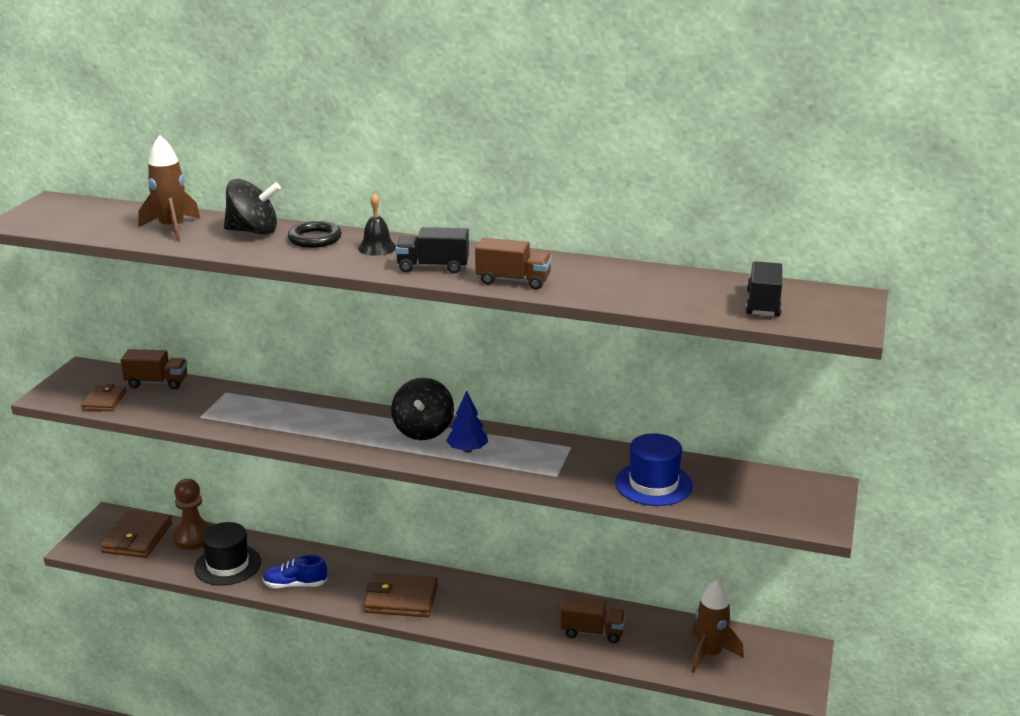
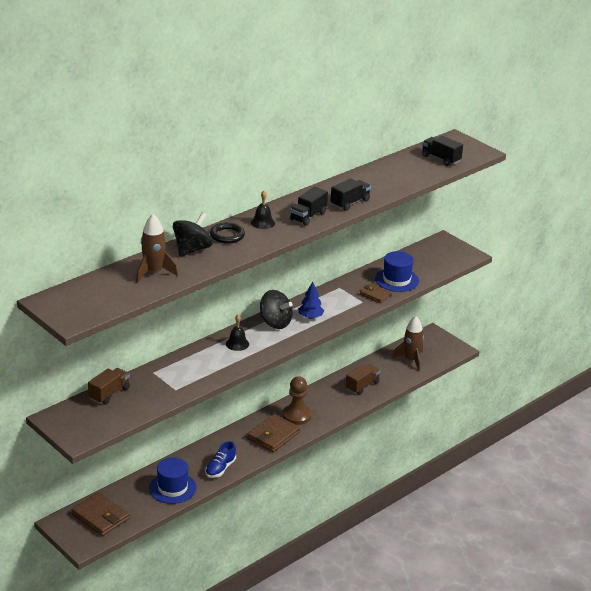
camera: 60 degrees left, 5 degrees up
brown wallet [81,384,127,411] -> brown wallet moved to [360,283,392,303]
brown pawn [172,479,212,550] -> brown pawn moved to [283,376,311,425]
black hat [194,522,261,586] -> blue hat [149,458,197,504]
brown truck [475,237,552,290] -> black truck [331,178,371,211]
none -> black bell [226,315,249,351]

